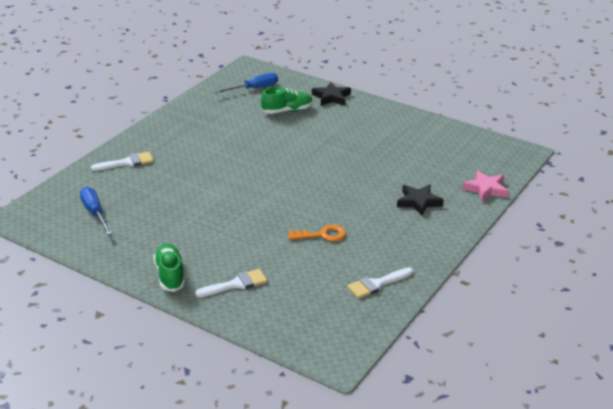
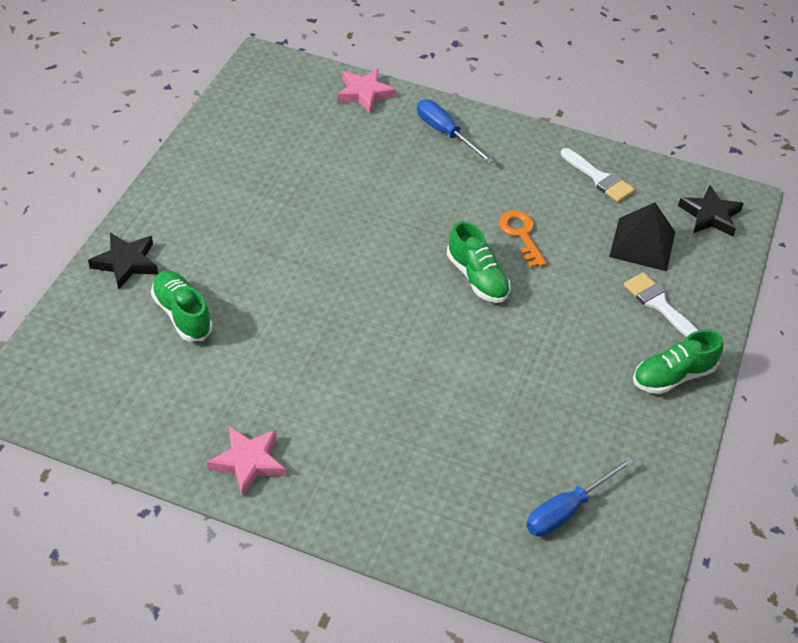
camera: 105 degrees left, 15 degrees up
white brush [91,152,154,171] -> none
blue screwdriver [214,73,278,93] -> blue screwdriver moved to [417,99,494,164]
black star [397,185,444,216] -> black star moved to [678,185,744,237]
none -> pink star [207,426,286,497]
none -> green shoe [447,221,510,303]
none -> black pyramid [609,202,675,271]

